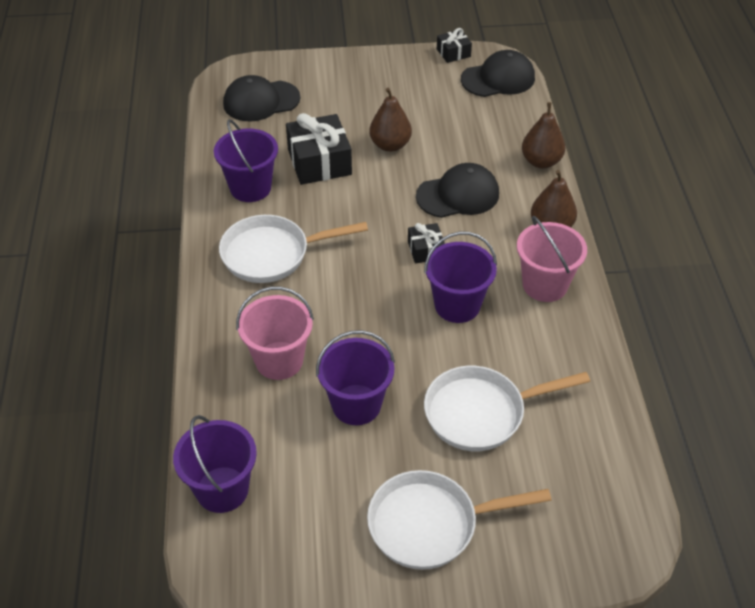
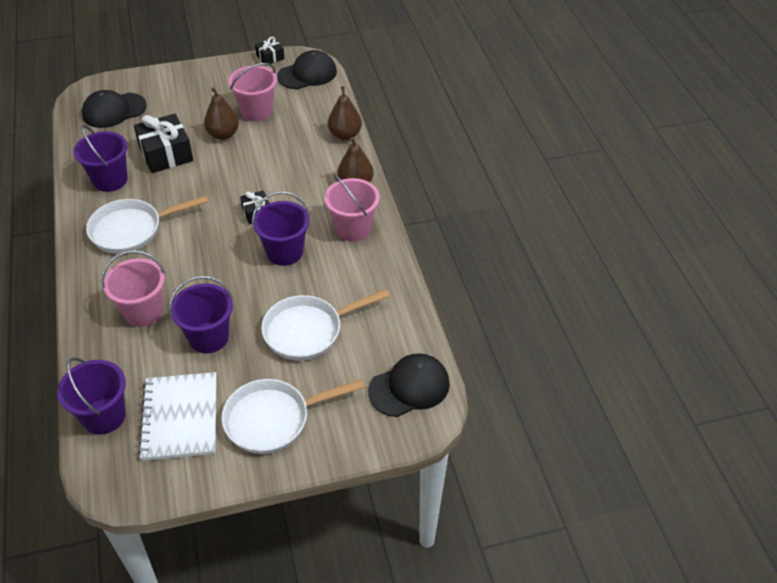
camera: 10 degrees left, 0 degrees up
black cap [416,163,499,218] -> black cap moved to [368,353,450,417]
none -> white notebook [138,372,217,461]
none -> pink bucket [228,63,277,122]

